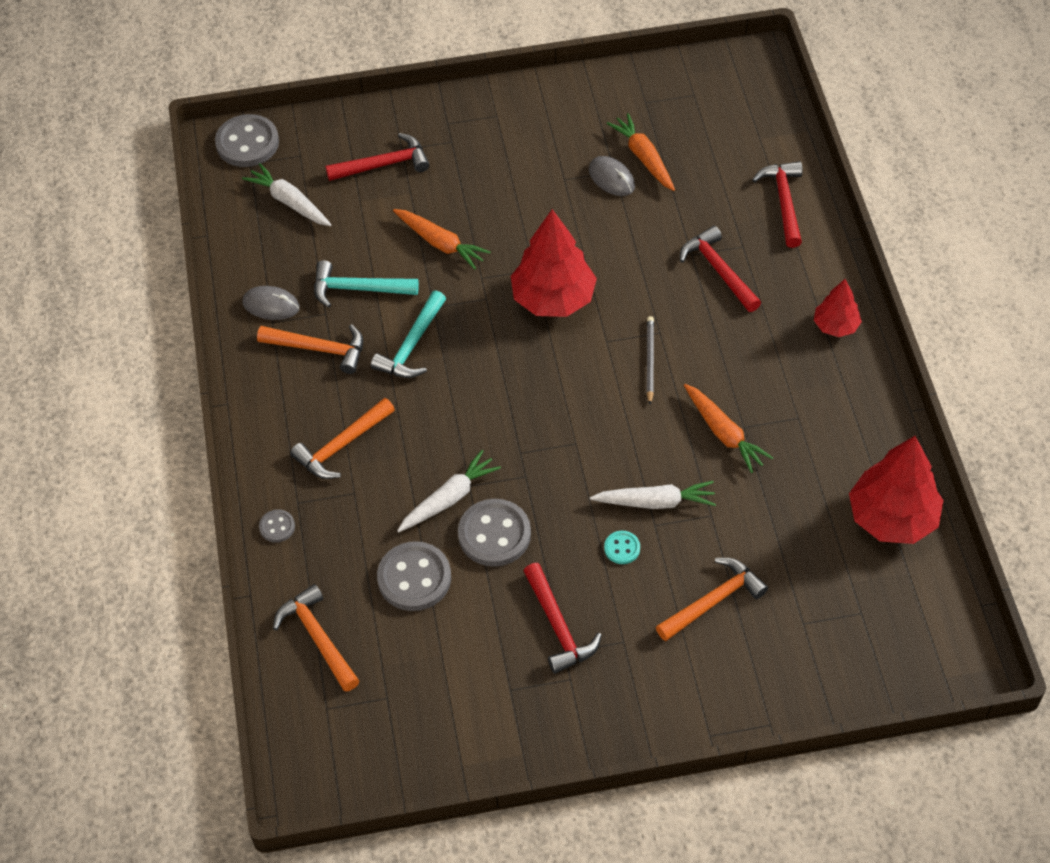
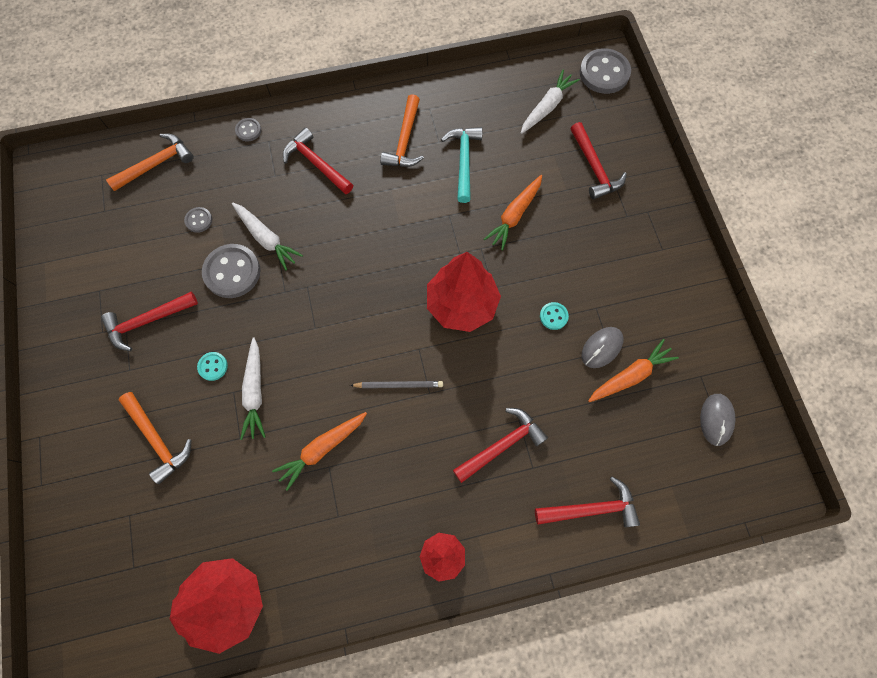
camera: 85 degrees right, 15 degrees up
grey mouse [242,286,300,320] -> grey mouse moved to [700,394,735,446]
orange hammer [290,398,395,479] -> red hammer [283,127,353,194]
turquoise hammer [371,291,446,378] -> none
grey button [377,541,451,611] -> grey button [184,207,212,233], size x0.49
none -> turquoise button [540,302,569,330]

